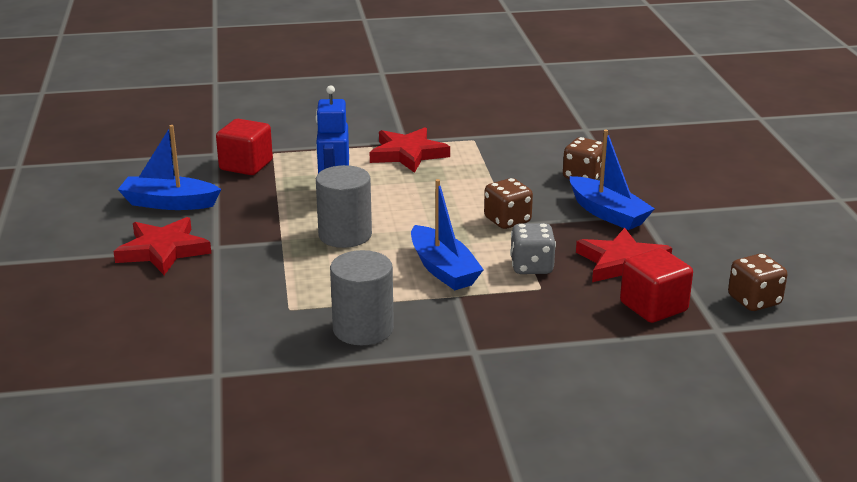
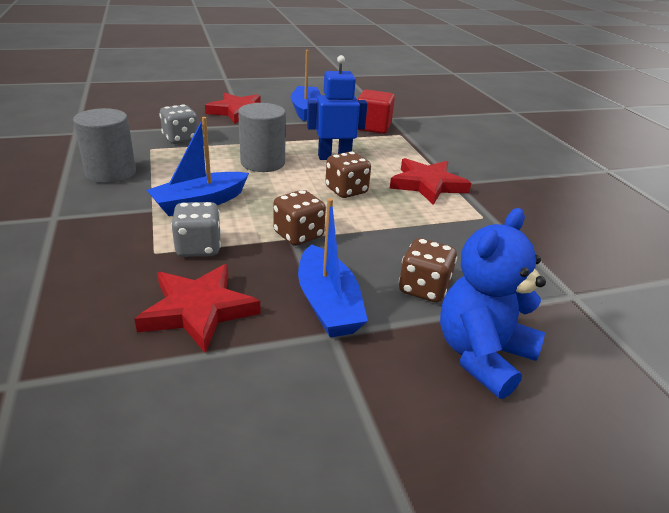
camera: 80 degrees right, 5 degrees up
blue boat [570,130,655,230] -> blue boat turned 60 degrees counterclockwise [298,198,368,338]
red cube [620,248,693,323] -> none
brown dice [728,254,787,311] -> brown dice moved to [325,151,371,198]
none -> grey dice [159,104,198,144]
none -> blue teddy bear [440,208,546,399]

